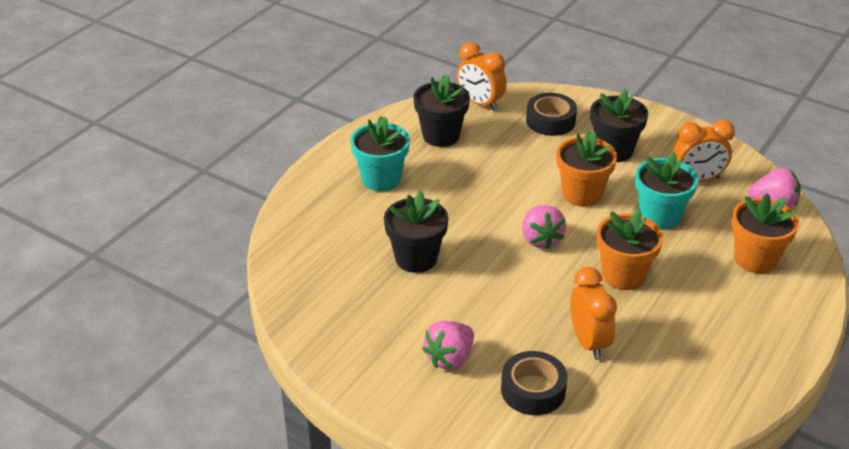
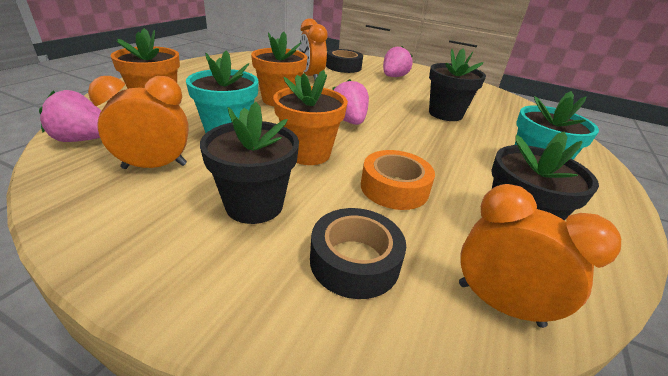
camera: 170 degrees right, 5 degrees down
none -> orange tape [361,150,435,210]

